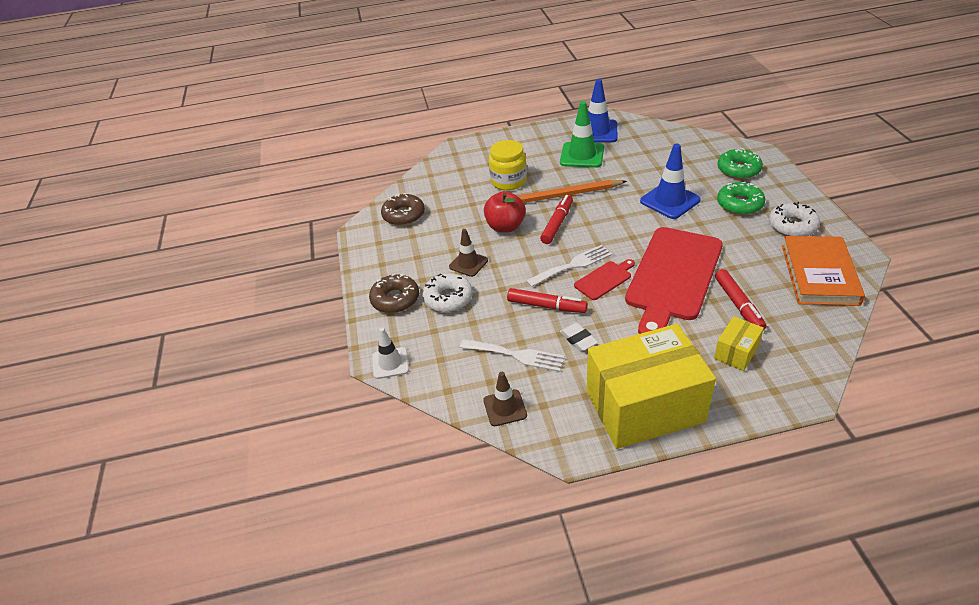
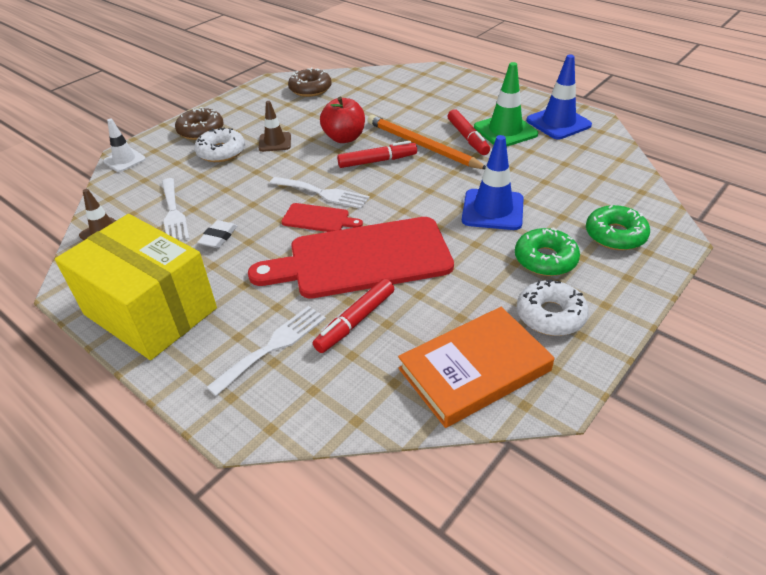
camera: 50 degrees right, 0 degrees up
yellow jar [489,140,527,191] -> none
red marker [507,288,588,313] -> red marker moved to [448,109,490,155]
yellow box [714,316,764,371] -> white fork [206,306,326,396]

